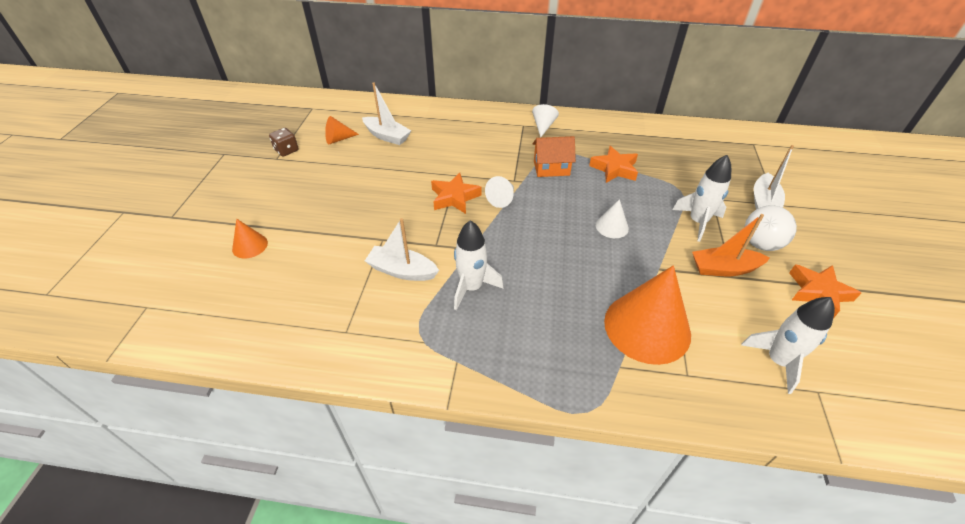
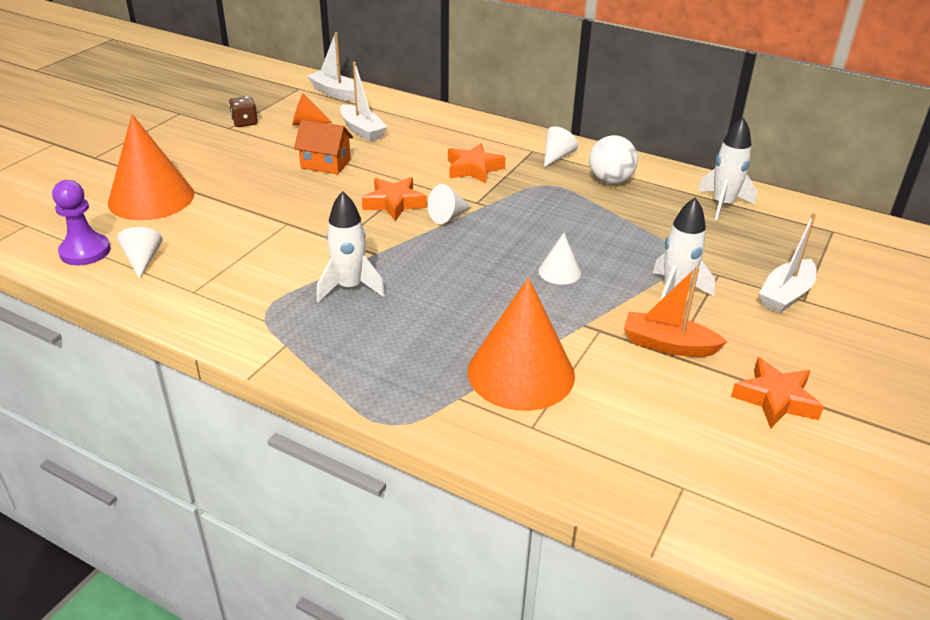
camera: 20 degrees right, 10 degrees down
orange cone [232,219,268,259] -> orange cone [108,114,194,220], size x2.16
white boat [365,218,439,281] -> white boat moved to [307,32,355,101]
orange house [533,136,576,177] -> orange house moved to [294,120,353,174]
orange star [589,146,638,183] -> orange star moved to [448,143,506,183]
white rocket [741,297,835,394] -> white rocket moved to [698,117,757,221]
white ball [744,205,797,251] -> white ball moved to [589,135,638,184]
none -> purple pawn [52,180,111,266]
none -> white cone [117,227,163,279]

